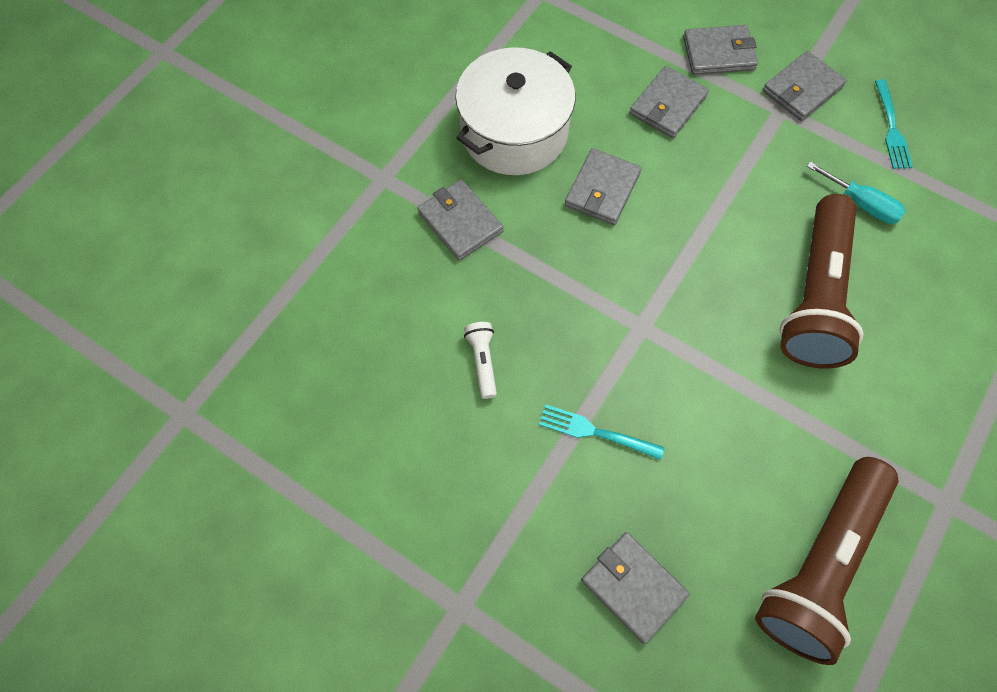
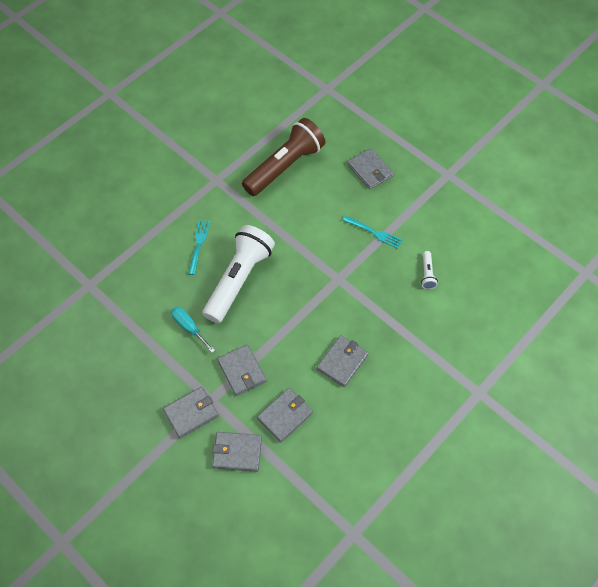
camera: 170 degrees left, 5 degrees down
grey wallet [417,179,503,261] -> grey wallet moved to [217,344,266,396]
white pot [455,47,575,175] -> none
brown flashlight [780,194,863,369] -> white flashlight [202,225,275,323]
turquoise fork [875,80,913,169] -> turquoise fork moved to [188,220,210,275]

